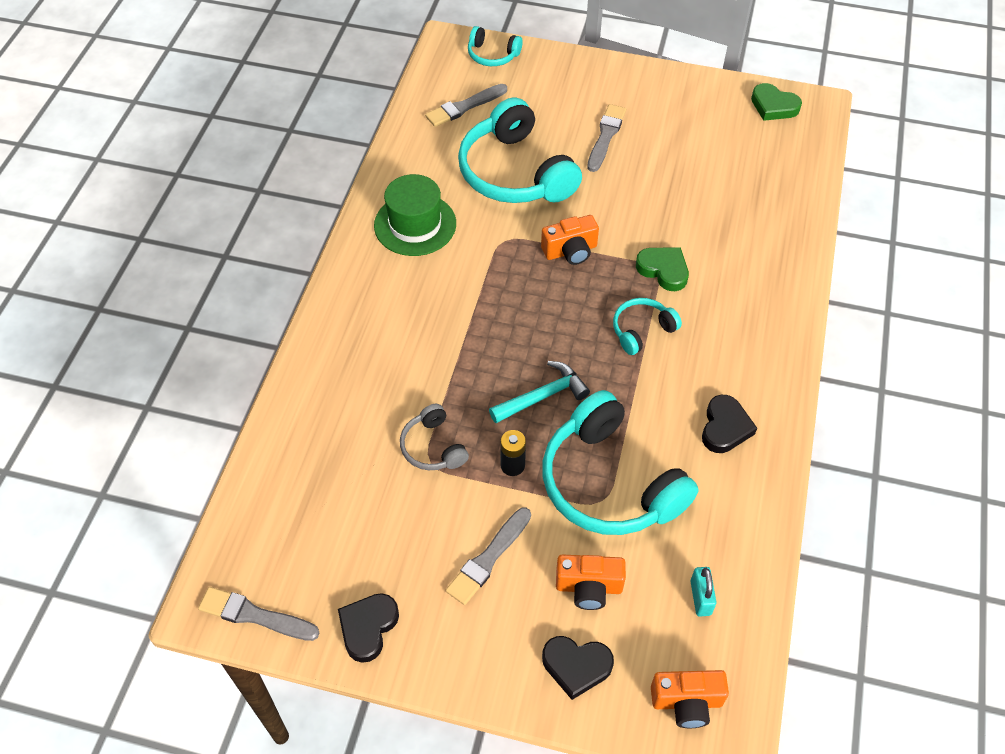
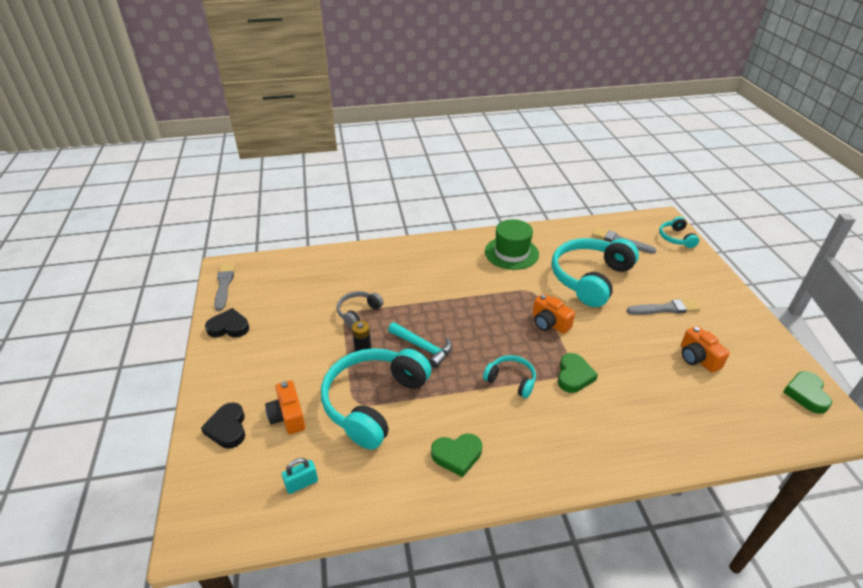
camera: 65 degrees right, 15 degrees down
grey brush [446,507,531,605] -> none
orange camera [651,670,729,728] -> orange camera moved to [681,326,730,373]
black heart [702,395,757,453] -> green heart [431,434,482,477]

